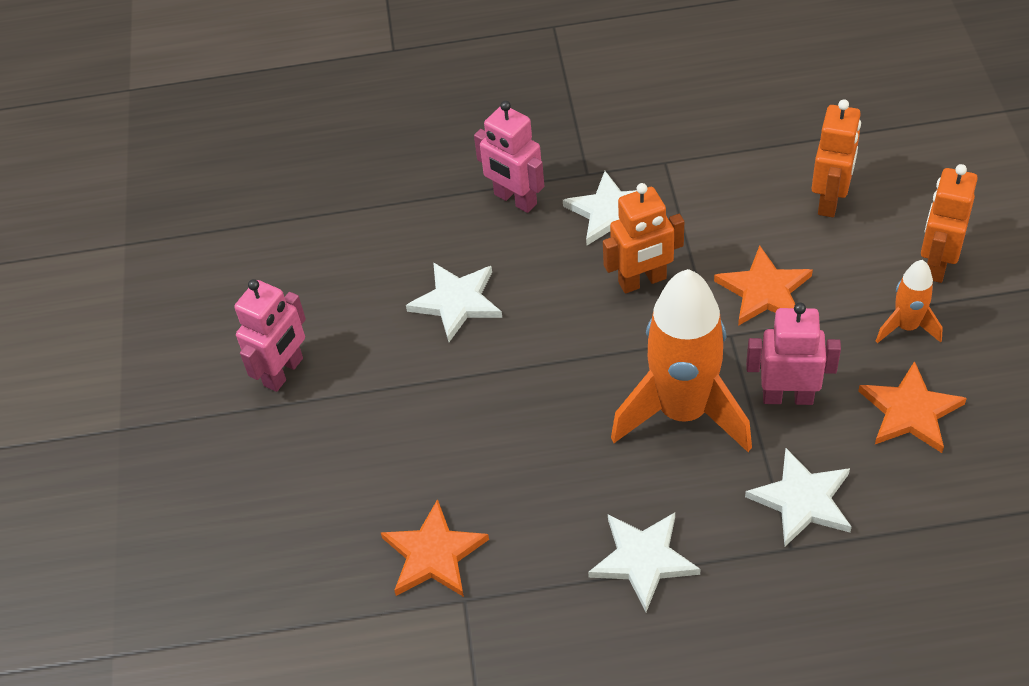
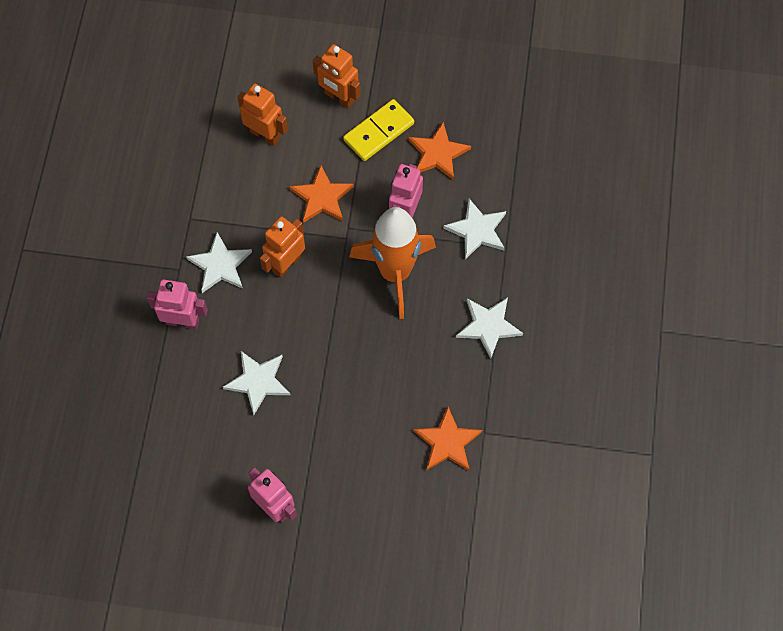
camera: 80 degrees left, 15 degrees up
pink robot [474,101,544,213] -> pink robot turned 135 degrees counterclockwise [147,279,208,329]
orange robot [603,183,684,294] -> orange robot turned 135 degrees counterclockwise [260,216,305,278]
orange rocket [876,260,943,343] -> yellow domino [343,99,414,161]

